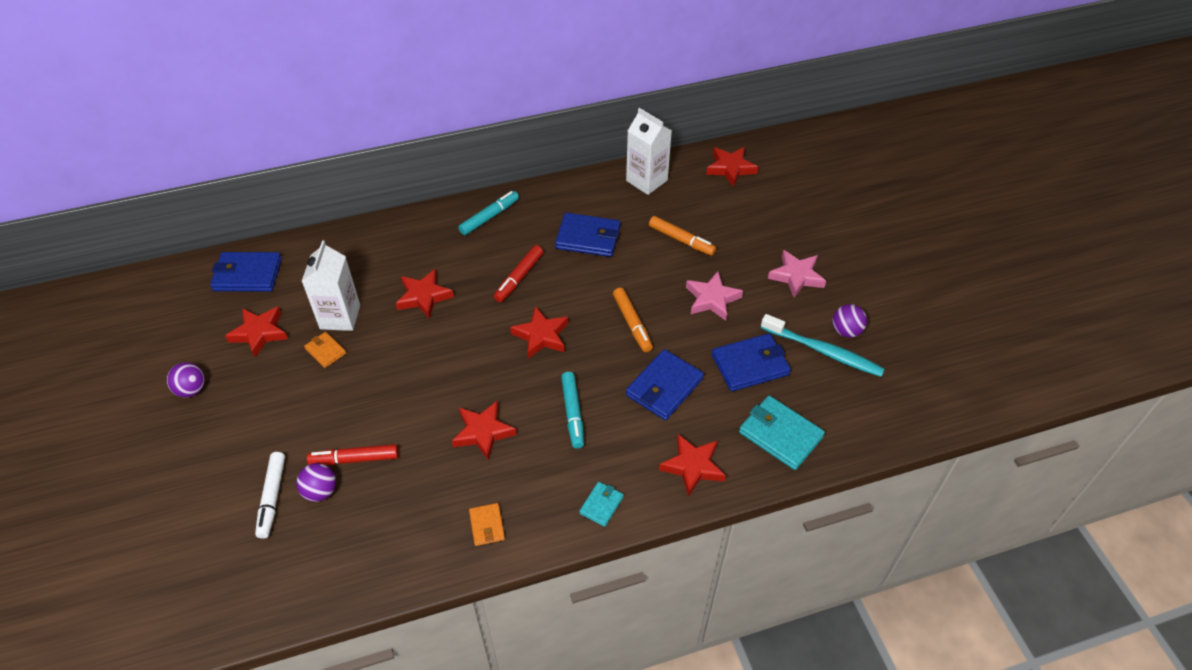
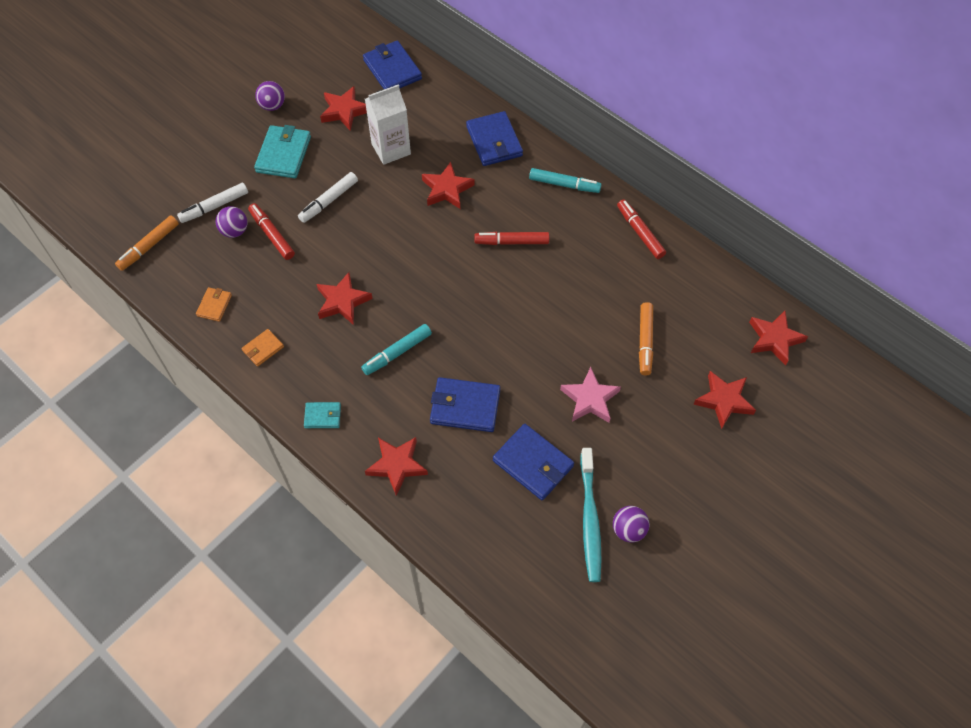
camera: 60 degrees right, 10 degrees up
orange wallet [304,332,346,368] -> orange wallet moved to [196,287,232,322]
red star [510,306,569,359] -> red star moved to [694,371,756,429]
blue wallet [555,213,620,257] -> blue wallet moved to [466,111,523,166]
orange marker [613,288,653,352] -> orange marker moved to [115,215,179,271]
white carton [626,108,672,195] -> none
turquoise wallet [739,396,825,470] -> turquoise wallet moved to [254,125,311,178]
pink star [768,250,826,298] -> none
none -> white marker [298,172,358,223]
none -> red marker [617,199,666,259]

